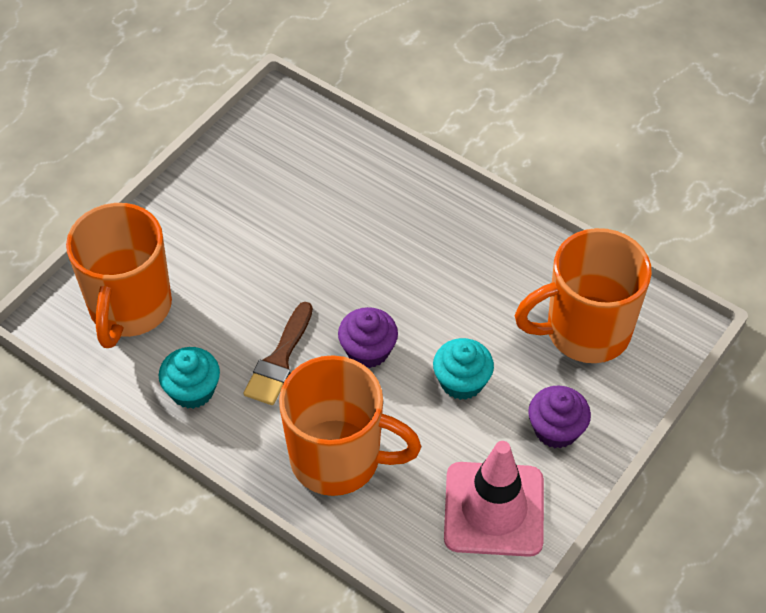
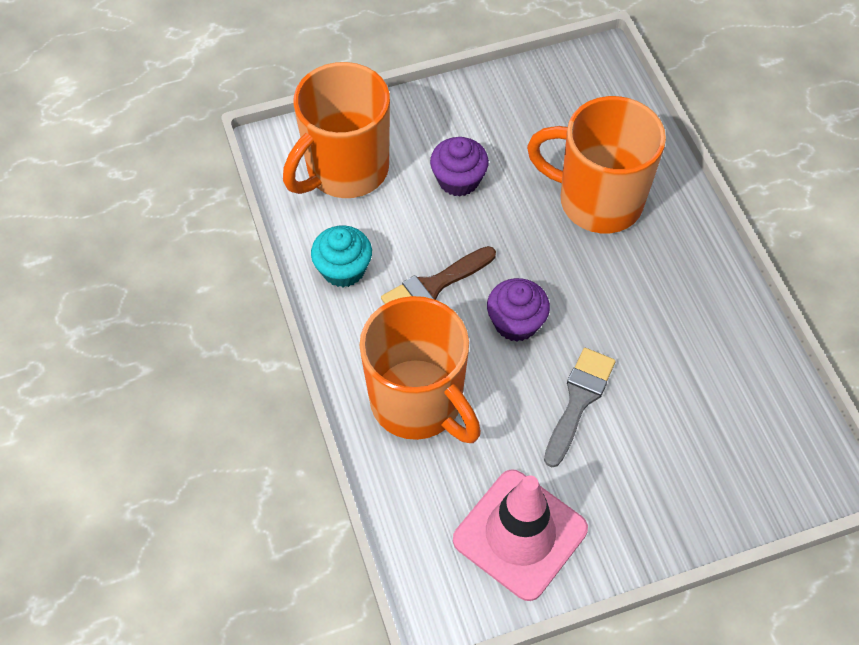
camera: 35 degrees right, 5 degrees up
turquoise cupcake [433,338,494,400] -> grey brush [544,348,616,467]
orange mug [515,228,652,363] -> orange mug moved to [527,96,666,233]
purple cupcake [528,385,591,449] -> purple cupcake moved to [430,137,489,196]

